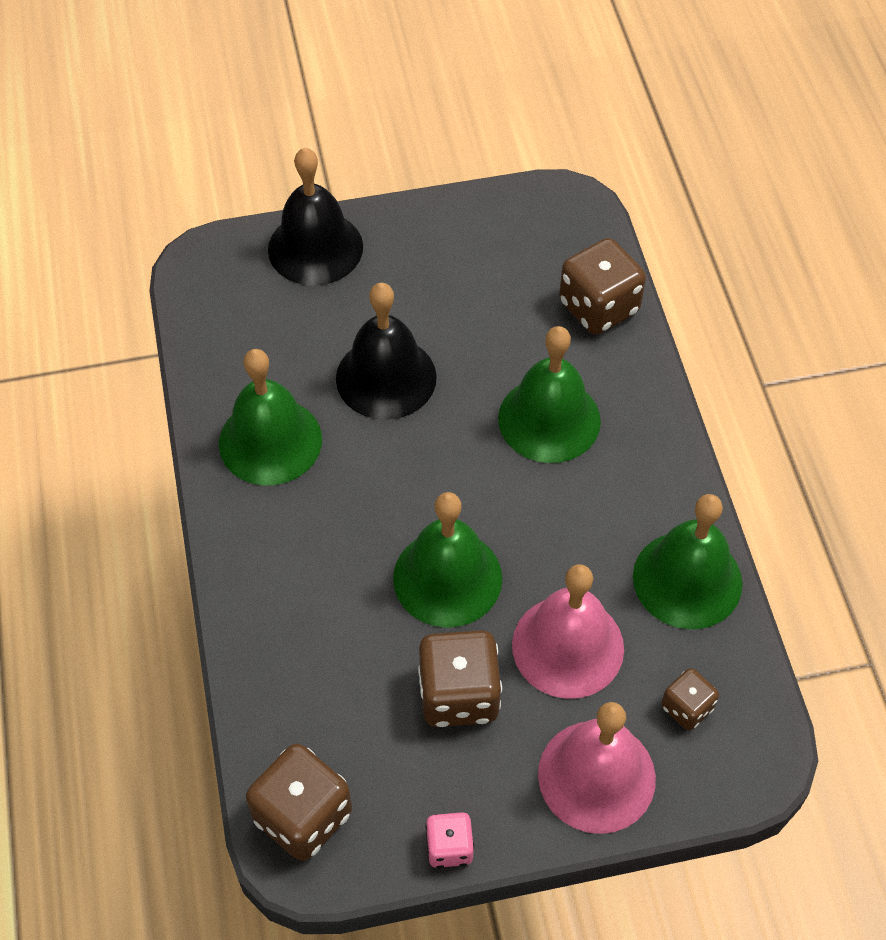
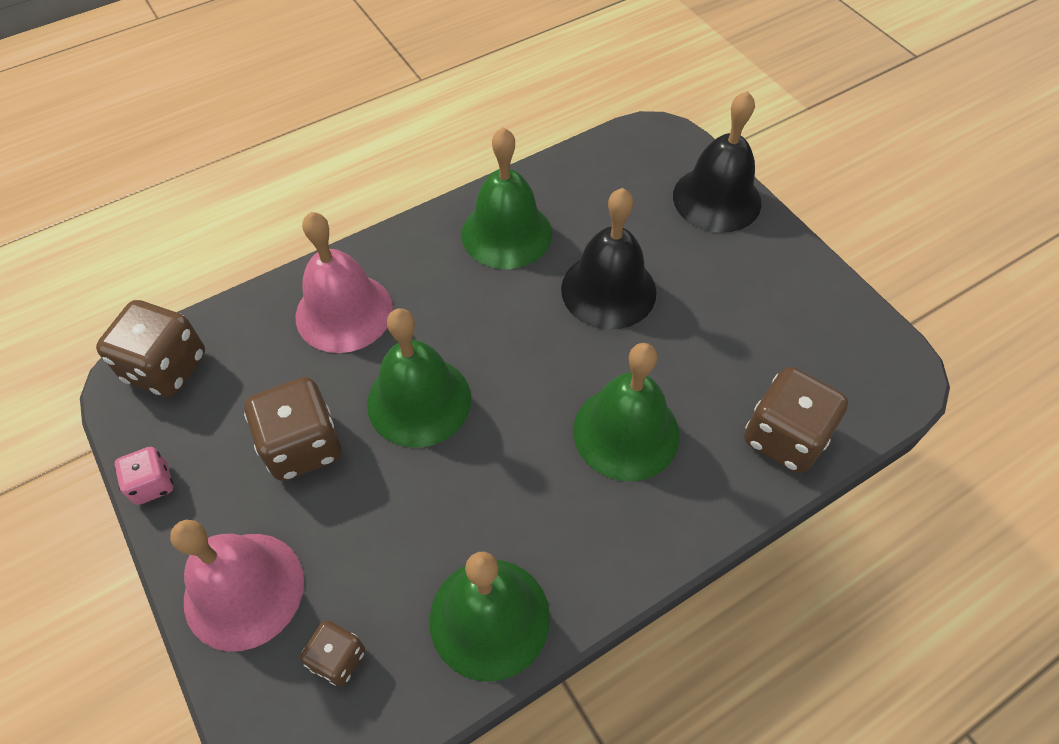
camera: 70 degrees right, 0 degrees up
pink bell [512,564,624,699] -> pink bell moved to [296,212,393,353]

